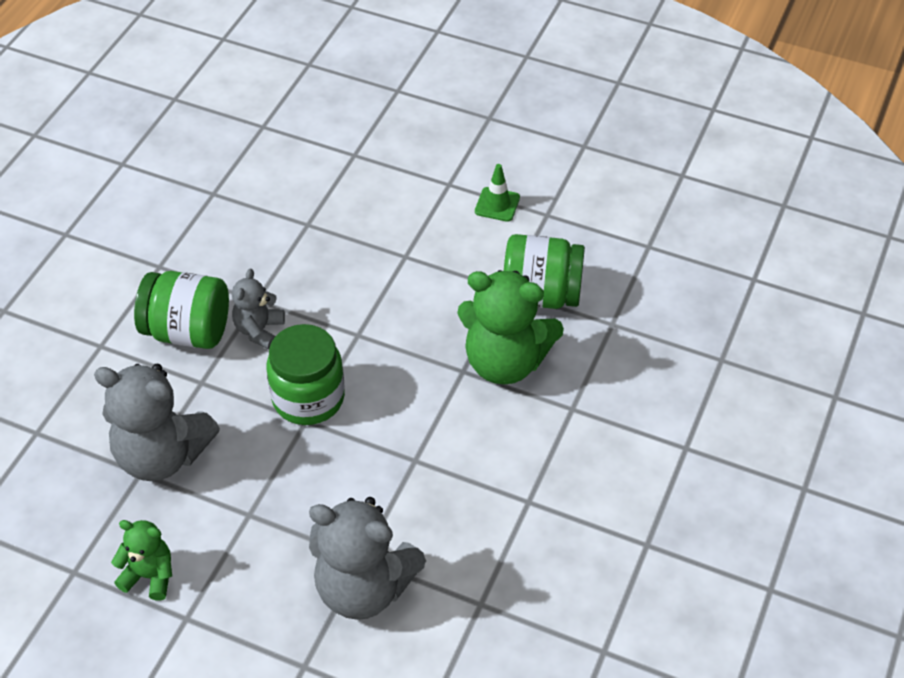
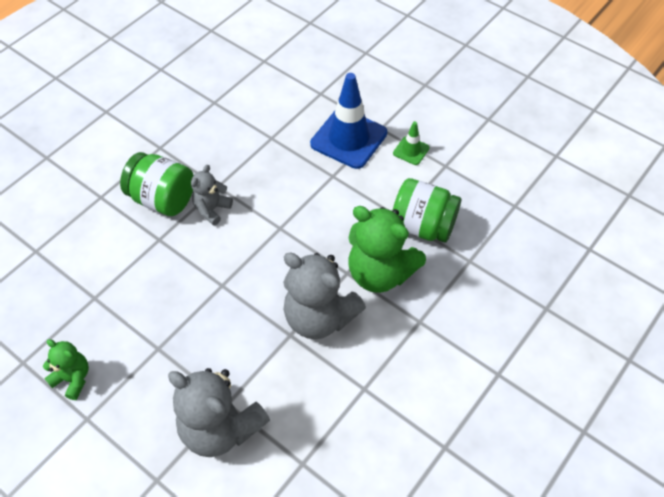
camera: 15 degrees right, 5 degrees up
grey teddy bear [94,364,220,481] -> grey teddy bear moved to [283,253,366,339]
green jar [267,324,345,425] -> none
none -> blue traffic cone [310,73,387,169]

